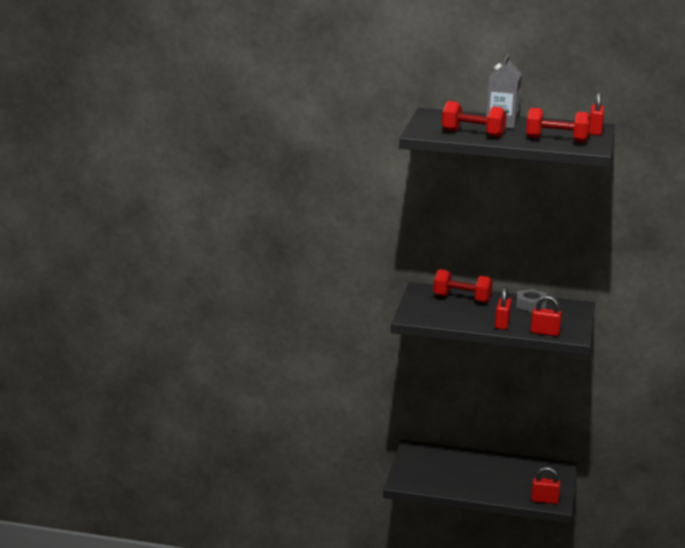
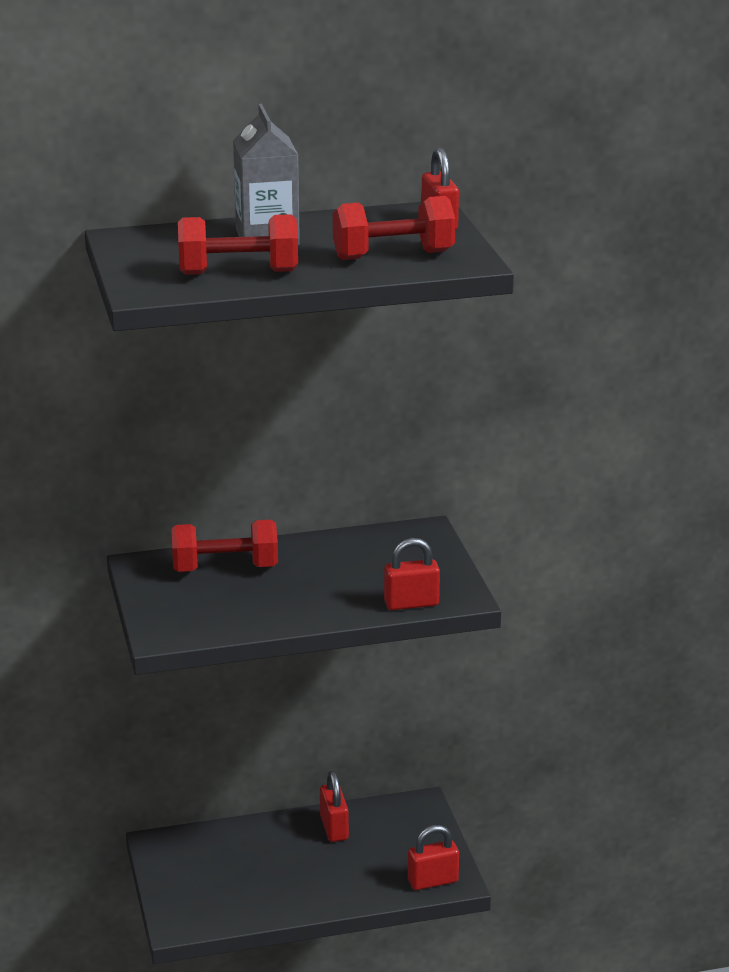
camera: 25 degrees left, 5 degrees up
red padlock [495,287,512,330] -> red padlock moved to [320,771,349,842]
grey nut [516,289,547,312] -> none

